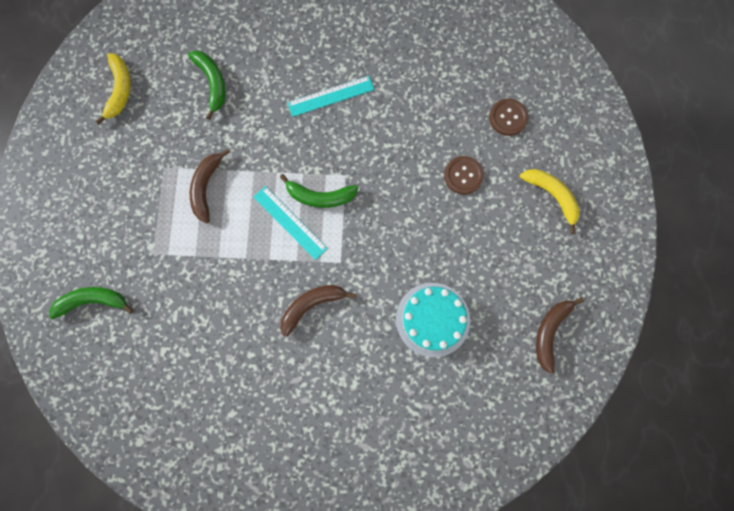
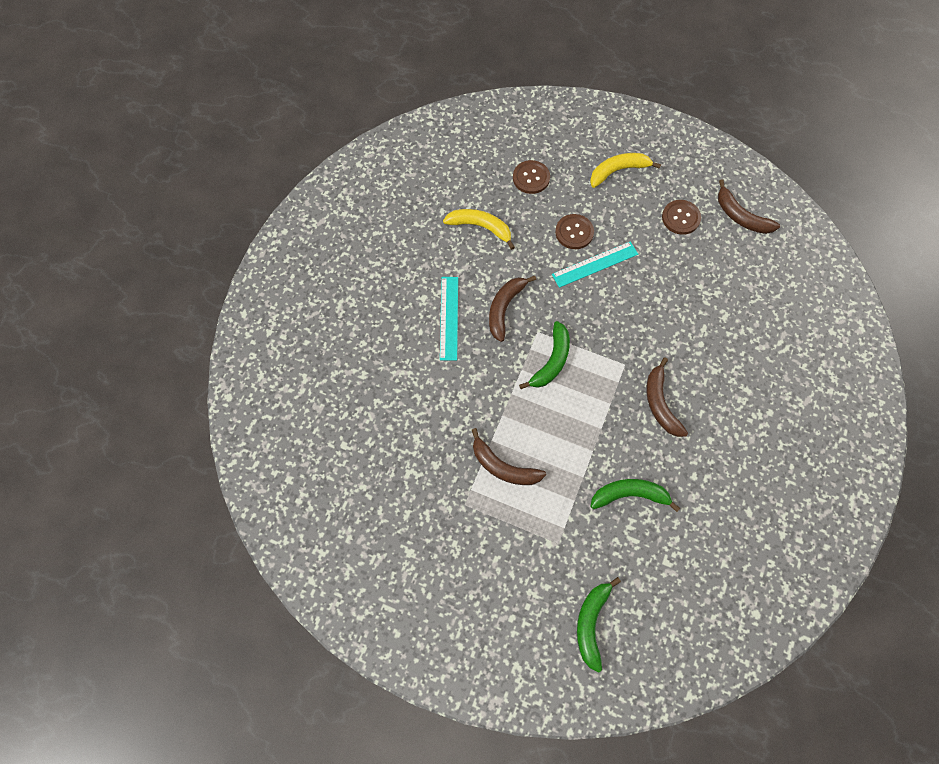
camera: 70 degrees left, 10 degrees down
yellow banana [96,53,130,124] -> yellow banana moved to [443,209,515,250]
green banana [188,50,226,120] -> green banana moved to [591,479,680,512]
turquoise ruler [253,186,328,260] -> turquoise ruler moved to [552,241,638,288]
turquoise cake [396,283,470,357] -> none
none -> brown banana [489,276,536,342]
none -> brown button [662,200,701,235]

